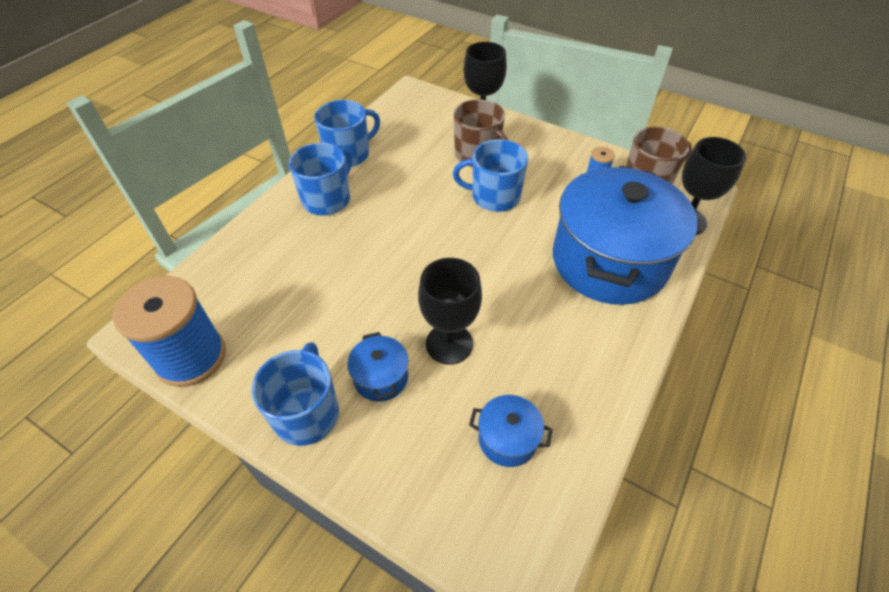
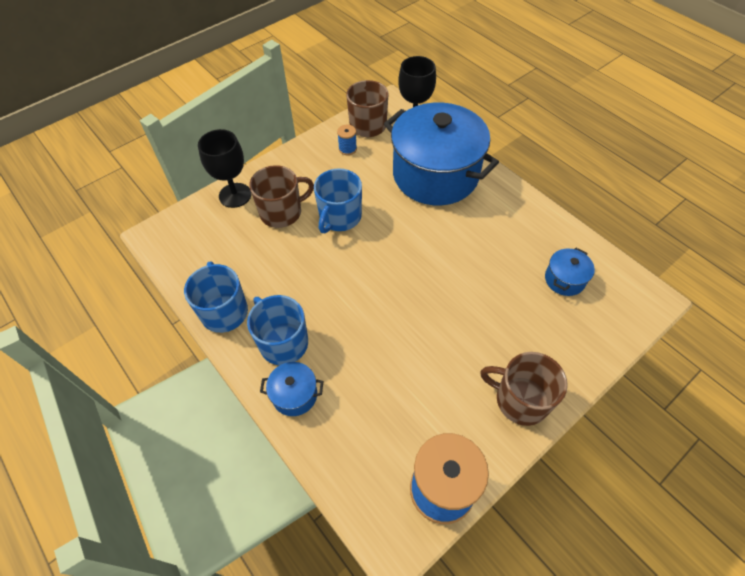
camera: 70 degrees left, 5 degrees up
blue mug [252,342,339,446] -> brown mug [480,352,568,426]
blue pot [347,332,409,402] -> blue pot moved to [260,362,323,416]
black goblet [418,258,482,365] -> none

